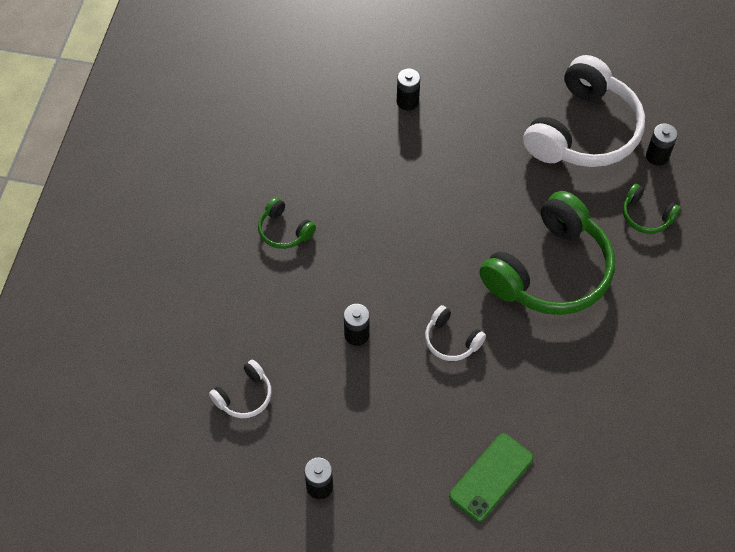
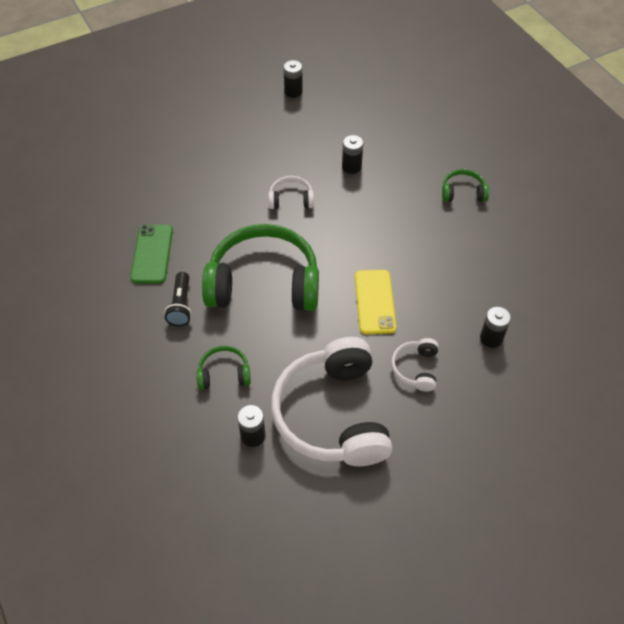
camera: 140 degrees right, 5 degrees down
white headphones [209,360,272,418] -> white headphones moved to [391,338,438,392]
green phone [449,434,533,522] -> green phone moved to [131,224,173,284]
green headphones [479,191,615,315] -> green headphones turned 90 degrees clockwise [202,224,319,311]
none -> black flashlight [164,272,192,326]
none -> yellow phone [355,270,396,334]

